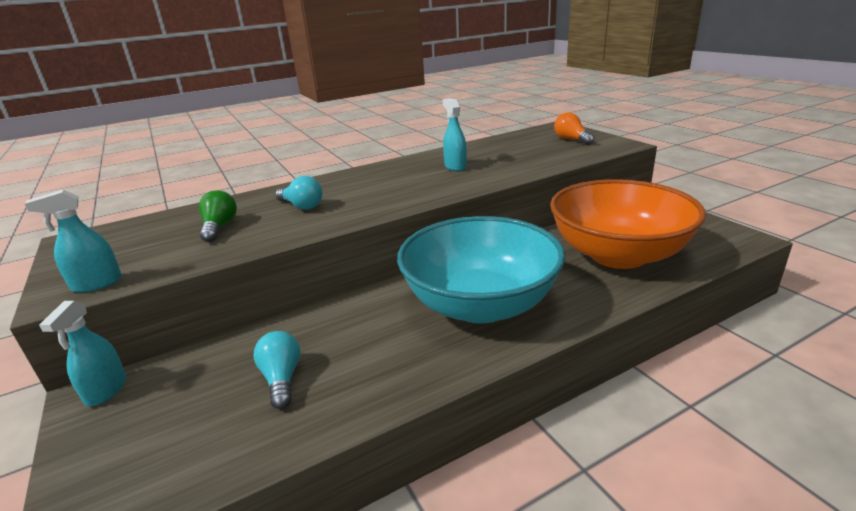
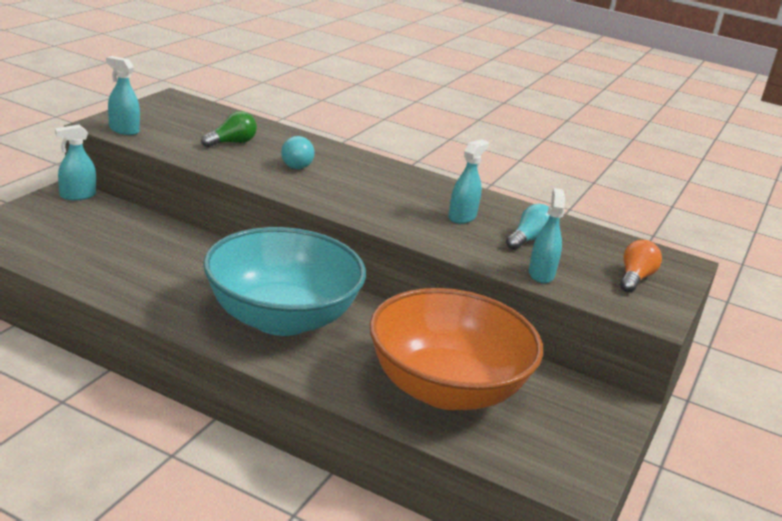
camera: 50 degrees right, 0 degrees up
turquoise light bulb [254,331,301,409] -> turquoise light bulb moved to [506,204,550,250]
none -> turquoise spray bottle [529,188,565,283]

